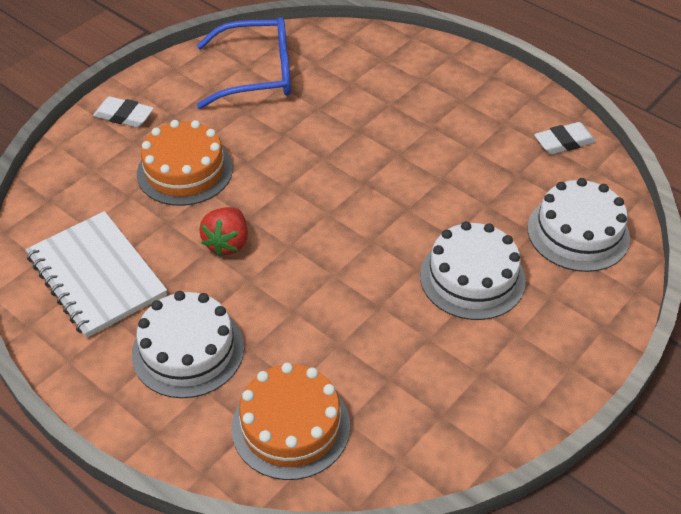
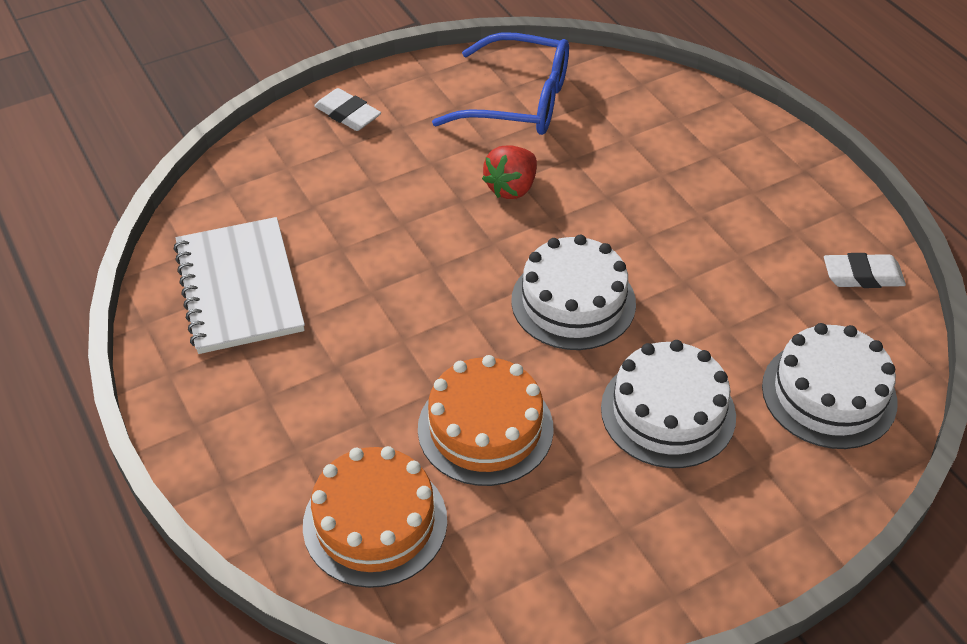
camera: 20 degrees right, 0 degrees up
white cake [132,291,244,398] -> white cake moved to [511,235,636,350]
orange cake [137,120,233,206] -> orange cake moved to [418,355,554,486]
red strawberry [199,207,248,256] -> red strawberry moved to [482,145,537,199]

